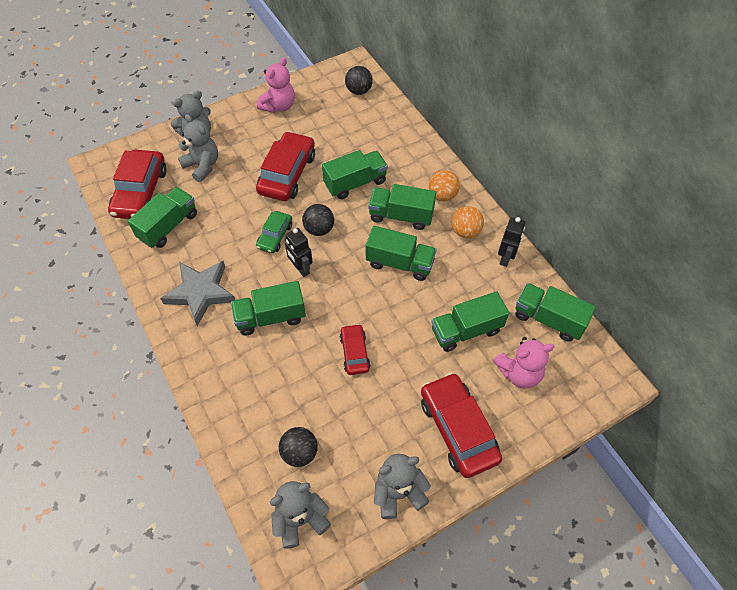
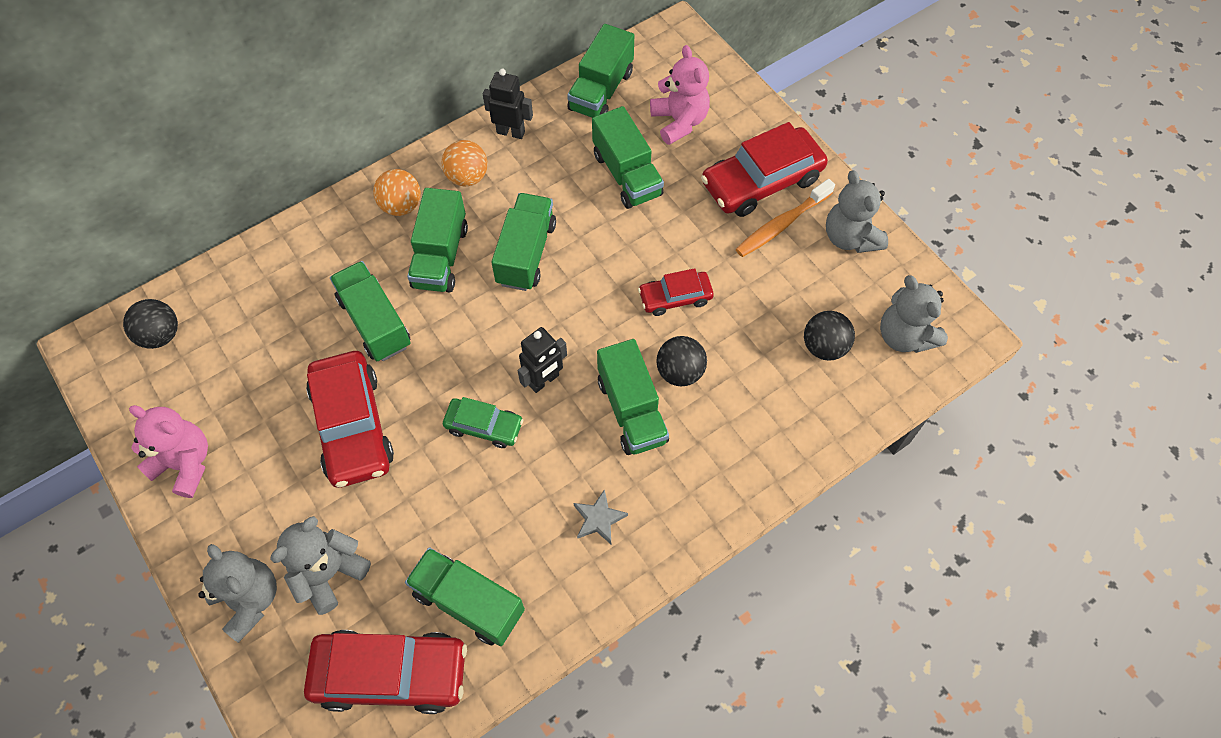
camera: 95 degrees left, 5 degrees up
grey star [160,261,235,326] -> grey star [574,489,628,544], size x0.48
red car [256,131,315,201] -> red car turned 120 degrees counterclockwise [306,351,394,488]
black ball [302,204,334,236] -> black ball moved to [656,336,707,387]
none -> orange toothbrush [736,179,835,257]

